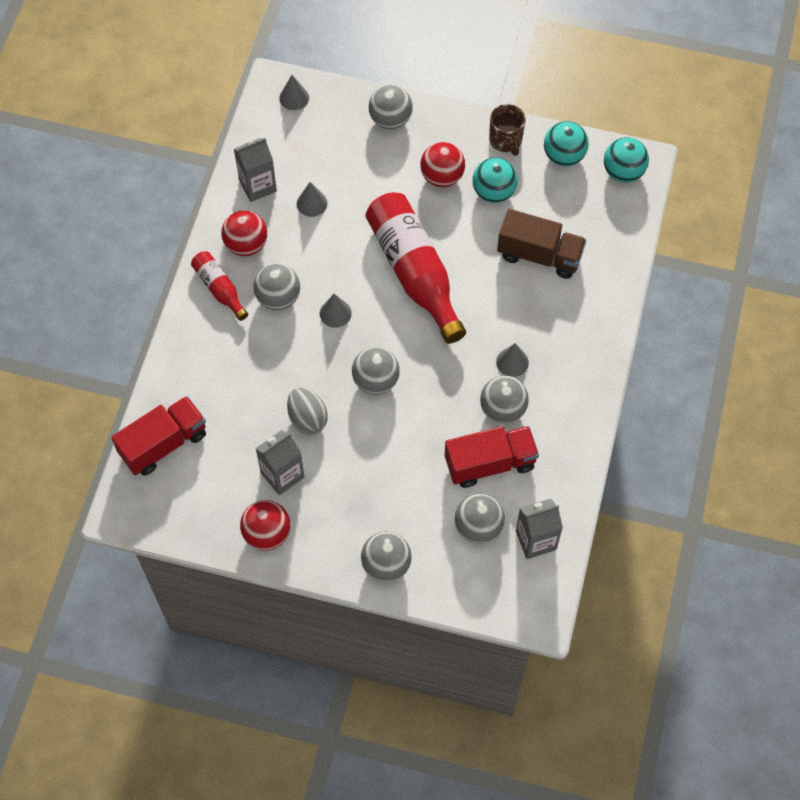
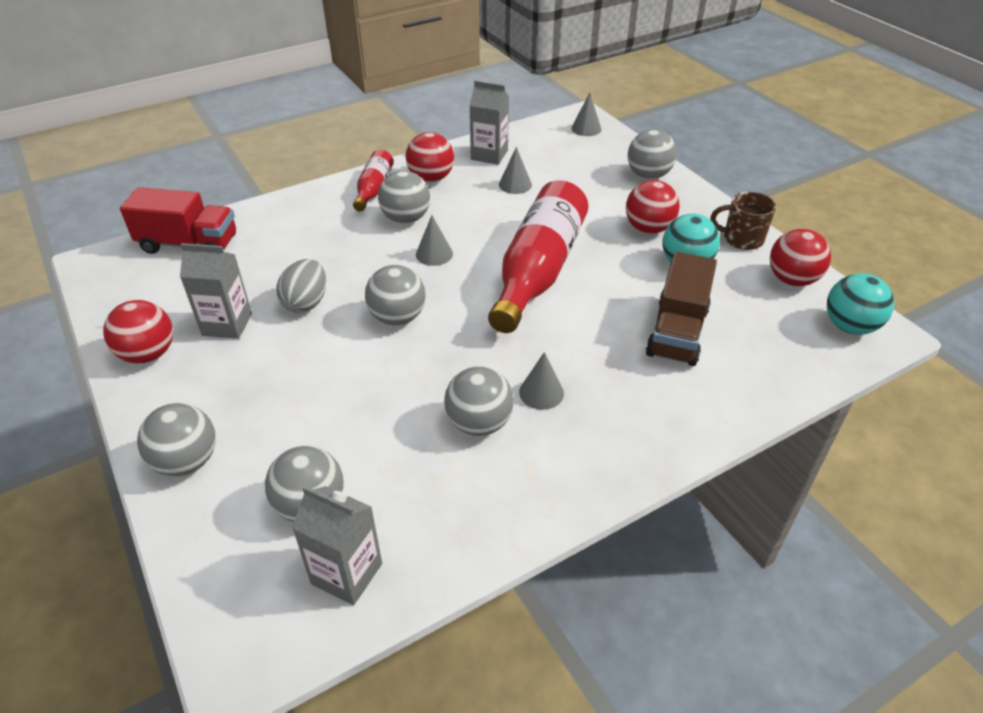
camera: 45 degrees right, 20 degrees down
red truck [445,426,539,488] -> none
brown mug [489,104,525,156] -> brown mug turned 75 degrees clockwise [710,192,776,250]
brown truck [497,209,586,279] -> brown truck turned 45 degrees clockwise [646,252,717,366]
turquoise ball [544,121,589,166] -> red ball [770,229,831,286]

